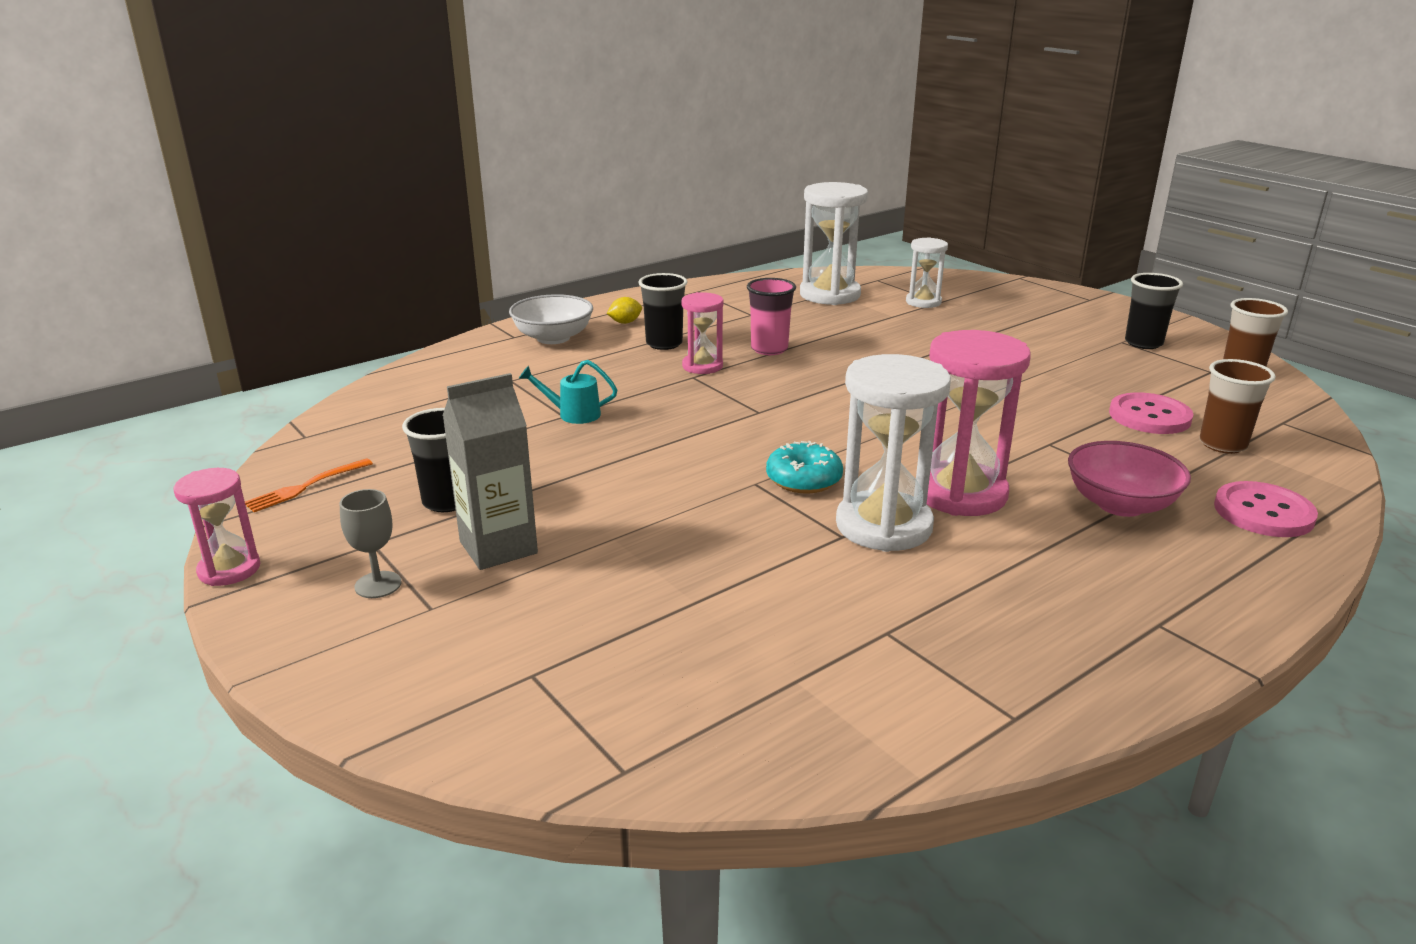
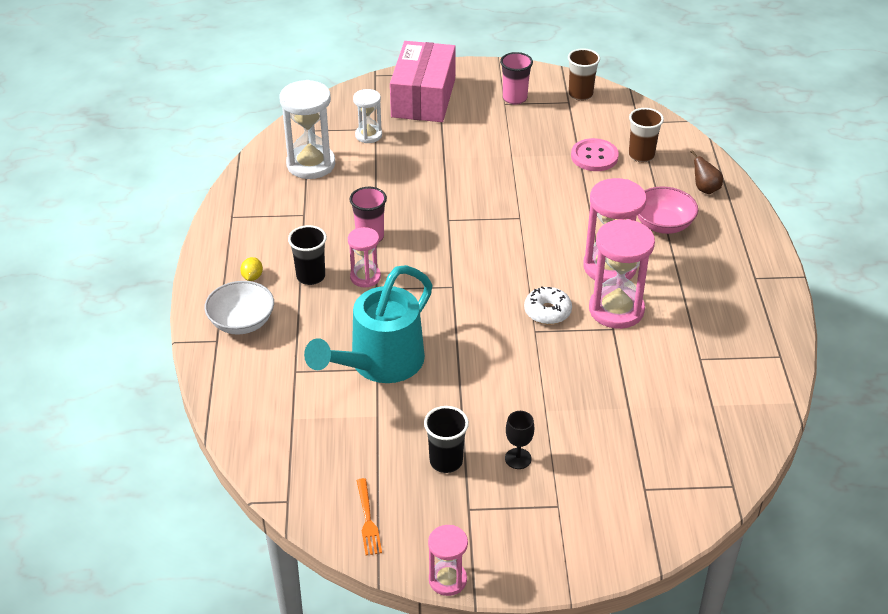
camera: 55 degrees left, 15 degrees up
grey goblet [339,489,402,598] -> none
grey carton [442,373,538,570] -> black goblet [505,411,534,469]
turquoise watering can [519,360,617,424] -> turquoise watering can [304,265,432,383], size x2.48
turquoise donut [766,441,843,494] -> white donut [524,286,572,324]
white hourglass [836,354,951,552] -> pink hourglass [589,219,655,329]
black cup [1125,273,1183,349] -> pink cup [500,52,533,105]
pink button [1214,481,1318,537] -> brown pear [691,150,723,194]
none -> pink box [390,41,456,122]

